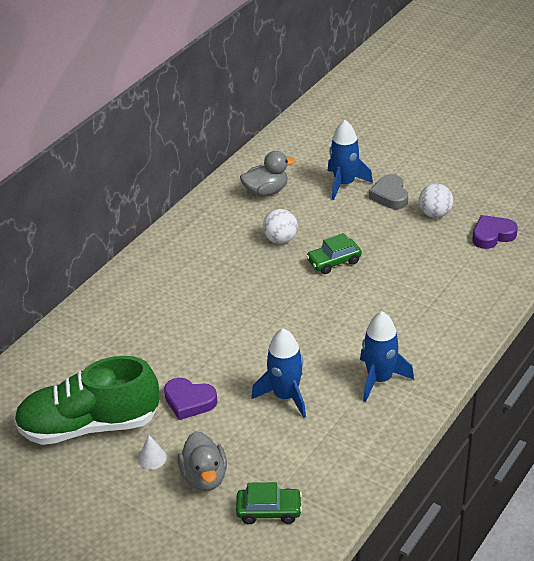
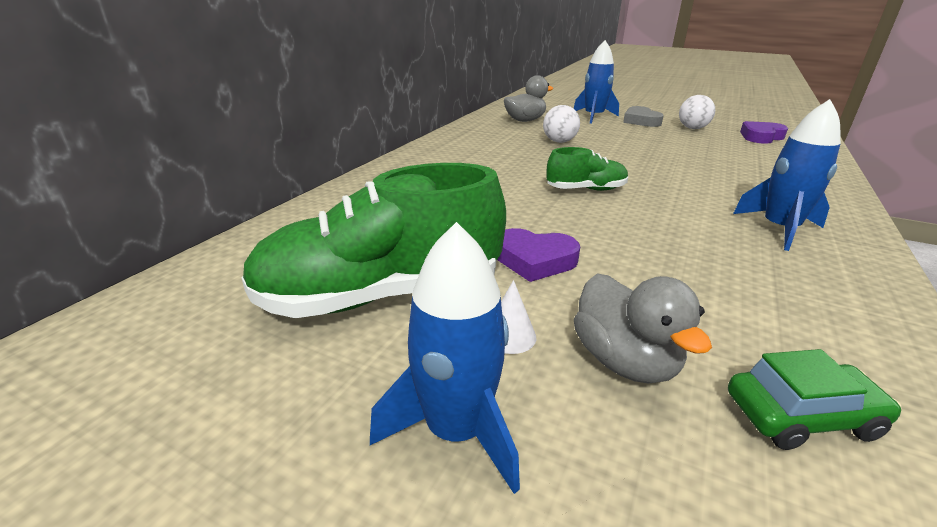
camera: 10 degrees left, 10 degrees down
blue rocket [251,328,306,418] -> blue rocket moved to [370,222,520,494]
green car [306,233,362,274] -> none
none -> green shoe [546,147,628,191]

